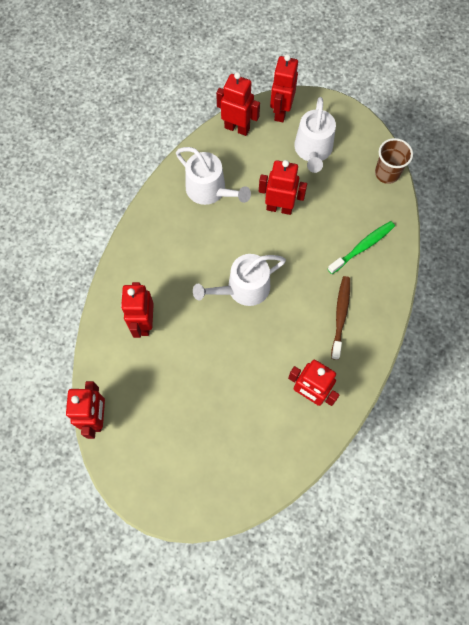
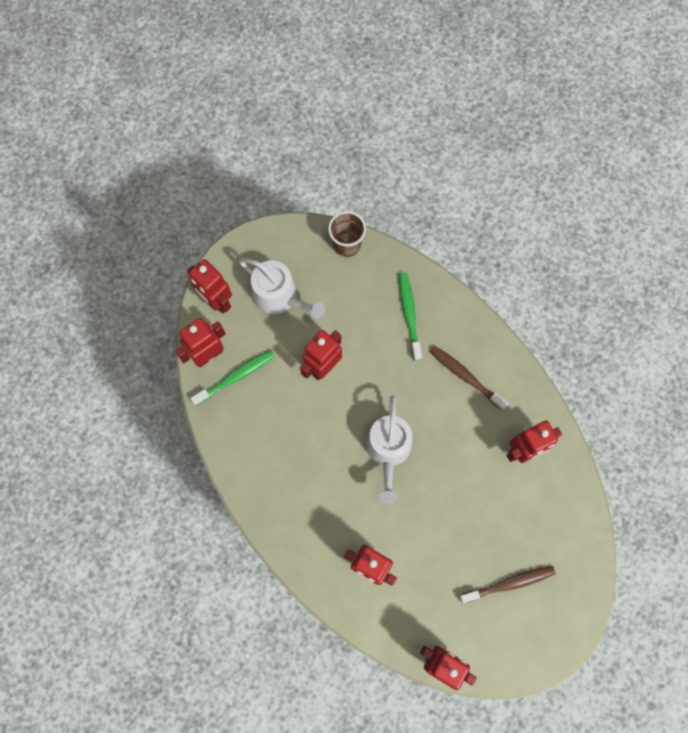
camera: 60 degrees left, 5 degrees up
white watering can [176,147,251,205] -> none
none -> green toothbrush [190,350,275,406]
none -> brown toothbrush [459,566,556,604]

